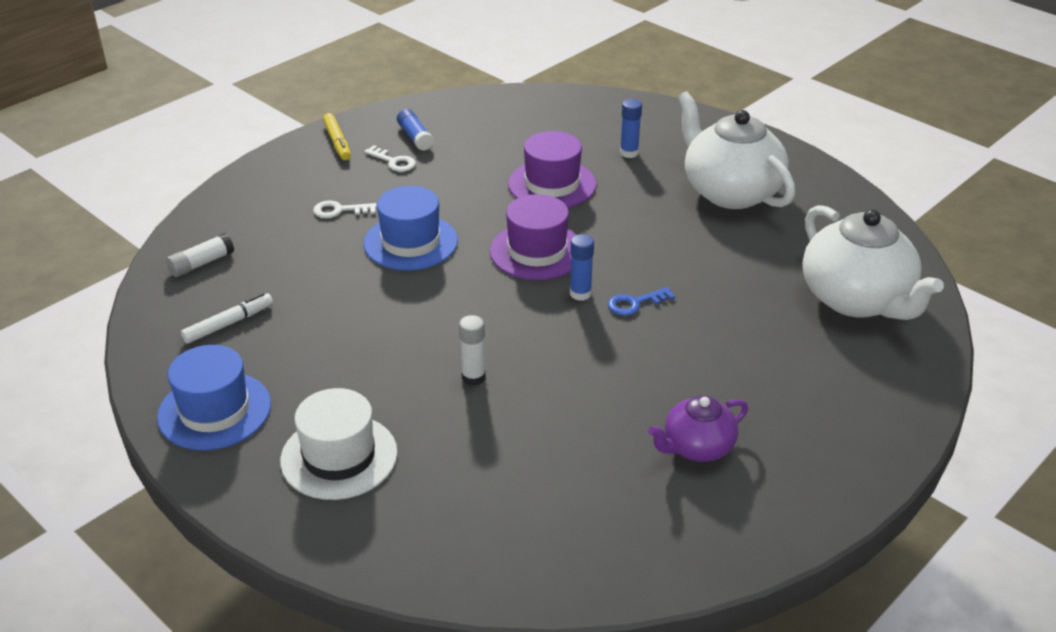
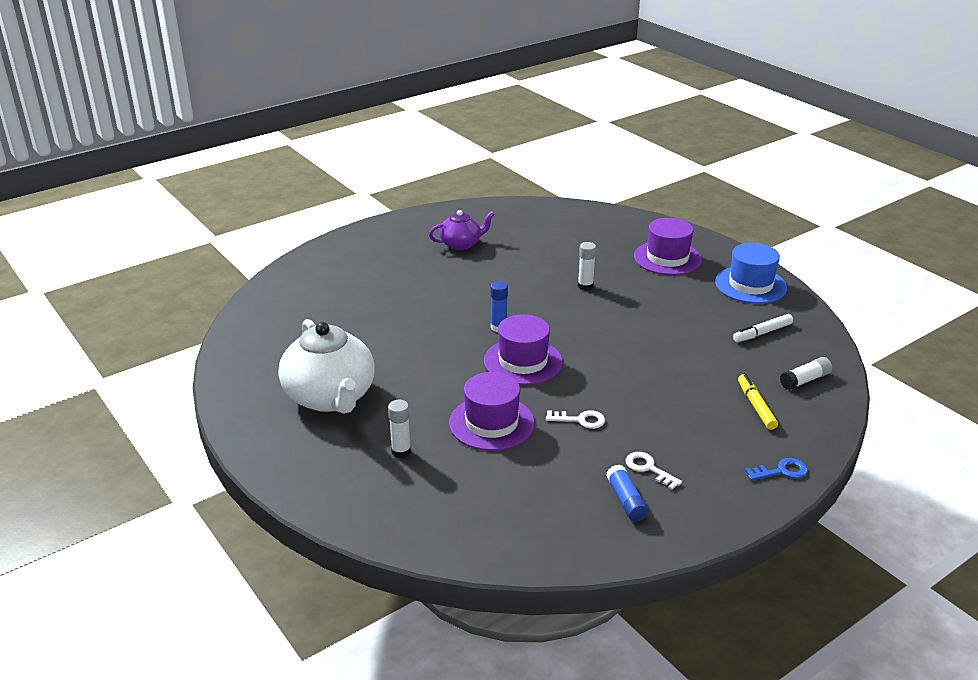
camera: 170 degrees left, 5 degrees down
white hat [280,388,398,500] -> purple hat [634,218,702,275]
white key [313,201,377,218] -> white key moved to [546,410,605,429]
yellow marker [323,113,351,160] -> yellow marker moved to [738,374,778,430]
blue hat [364,186,458,270] -> none
blue key [608,287,675,316] -> blue key moved to [745,458,808,480]
blue glue stick [620,99,642,158] -> white glue stick [388,400,411,458]
white teapot [803,205,944,320] -> none

